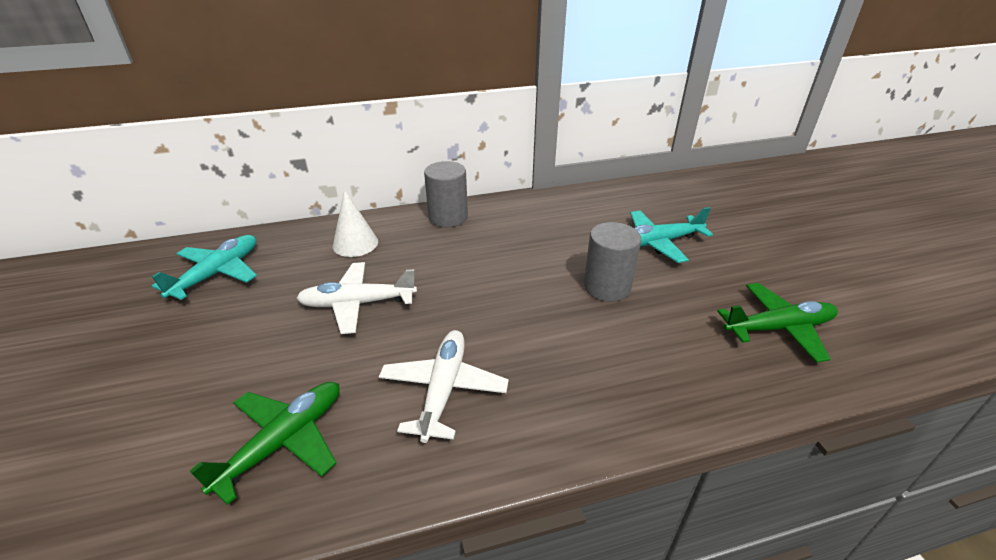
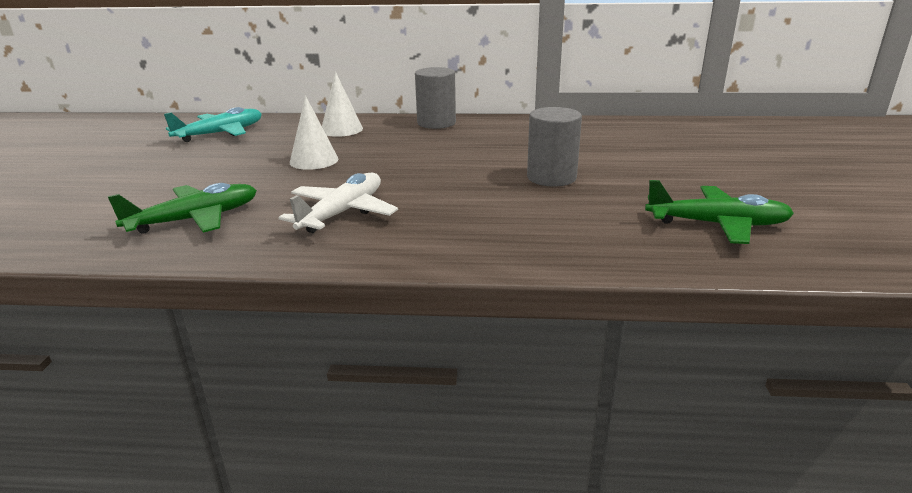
camera: 20 degrees right, 10 degrees down
white plane [296,262,417,334] -> white cone [290,96,338,170]
turquoise plane [630,207,713,263] -> none

